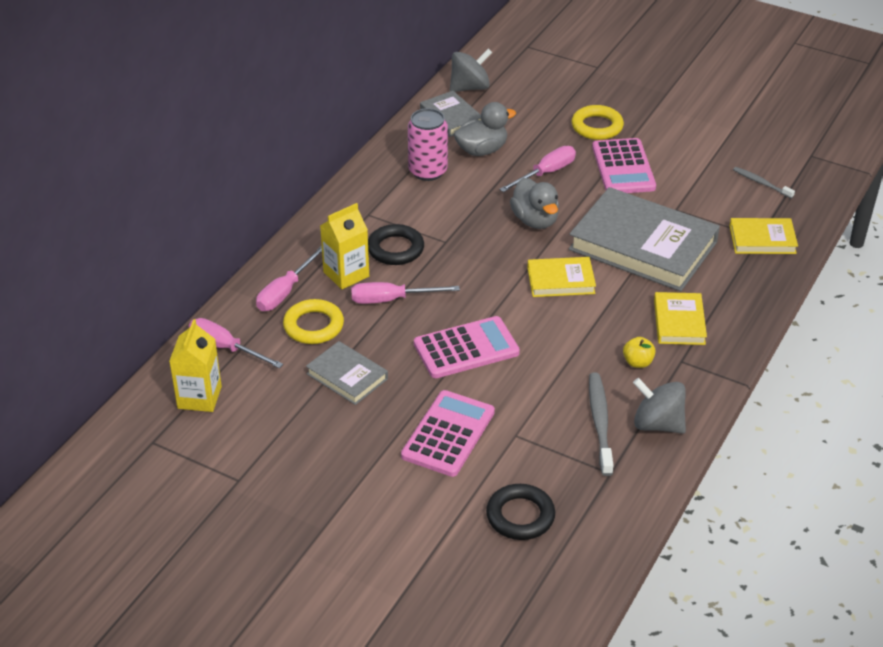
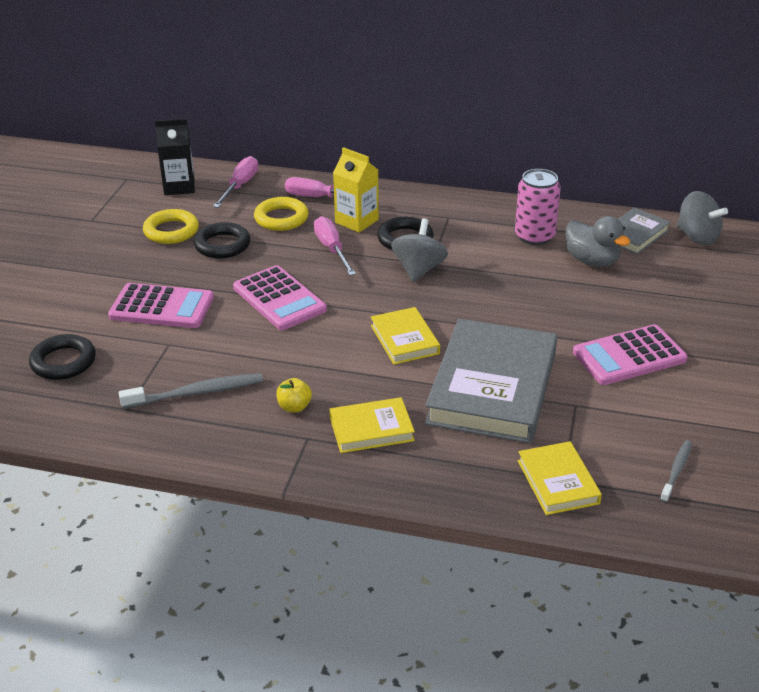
camera: 75 degrees right, 5 degrees down
yellow carton [169,319,222,412] -> black carton [155,119,195,195]
grey book [306,341,388,405] -> black ring [194,222,251,258]
pink screwdriver [499,146,576,192] -> none
grey duck [510,178,559,229] -> none
yellow ring [572,105,624,140] -> yellow ring moved to [143,209,199,244]
grey spinning top [633,378,686,434] -> grey spinning top moved to [391,219,448,282]

